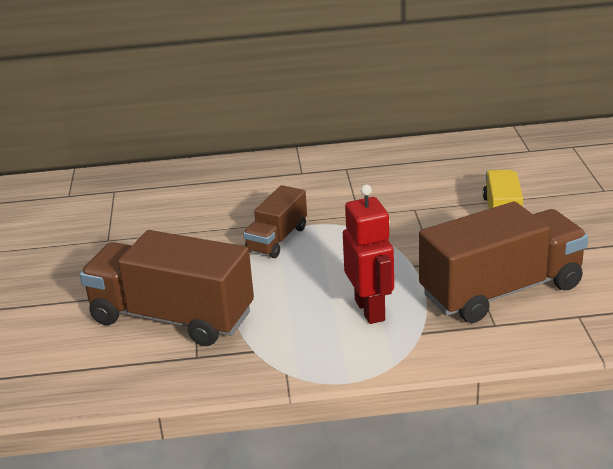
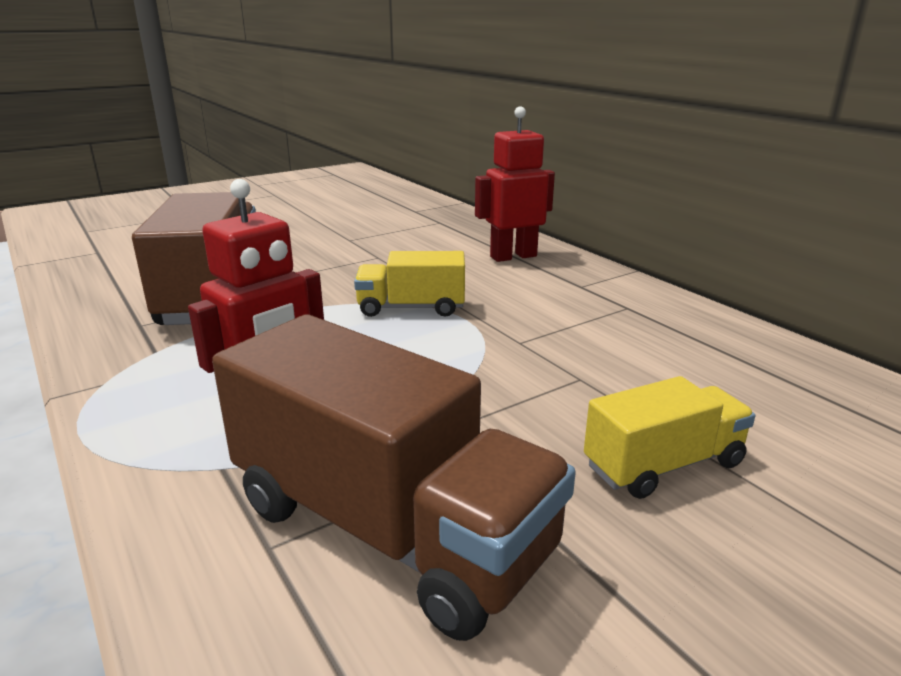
camera: 60 degrees right, 5 degrees down
brown truck [243,185,307,258] -> yellow truck [354,251,465,317]
none -> red robot [475,106,555,262]

